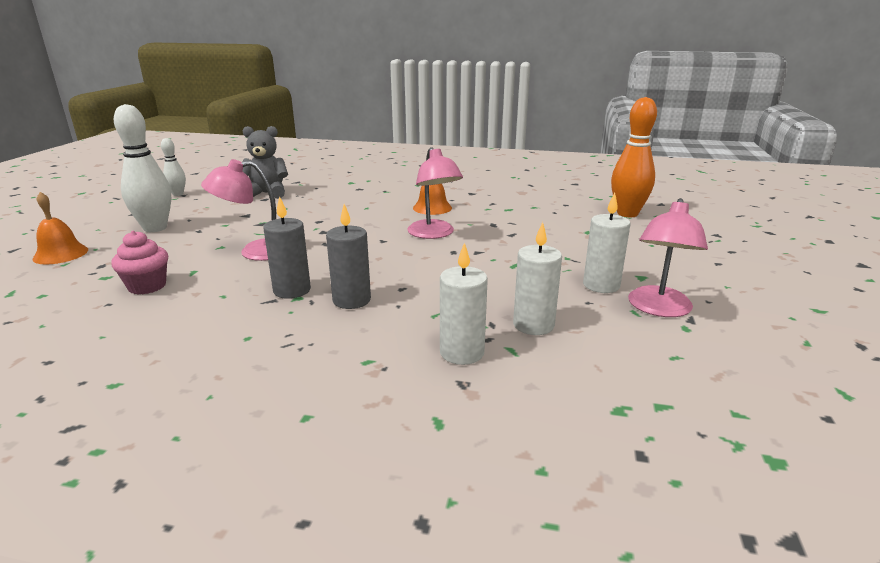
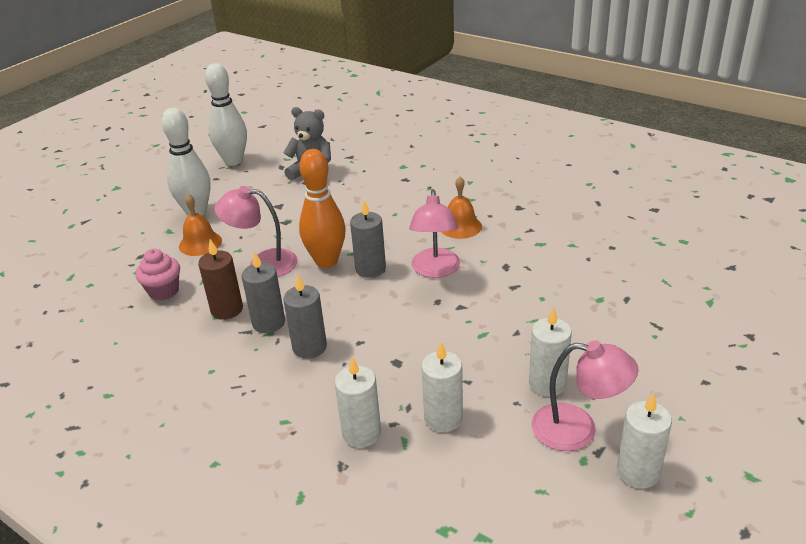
camera: 25 degrees right, 10 degrees up
orange bell [33,192,88,265] -> orange bell moved to [179,194,222,256]
white bowling pin [161,138,186,196] -> white bowling pin [205,63,247,166], size x1.83
orange bowling pin [611,97,657,217] -> orange bowling pin moved to [299,149,346,268]
pink lamp [628,198,708,317] -> pink lamp turned 120 degrees counterclockwise [532,340,639,451]
none -> brown candle [198,239,243,320]
none -> grey candle [350,200,386,278]
none -> white candle [617,392,672,489]

